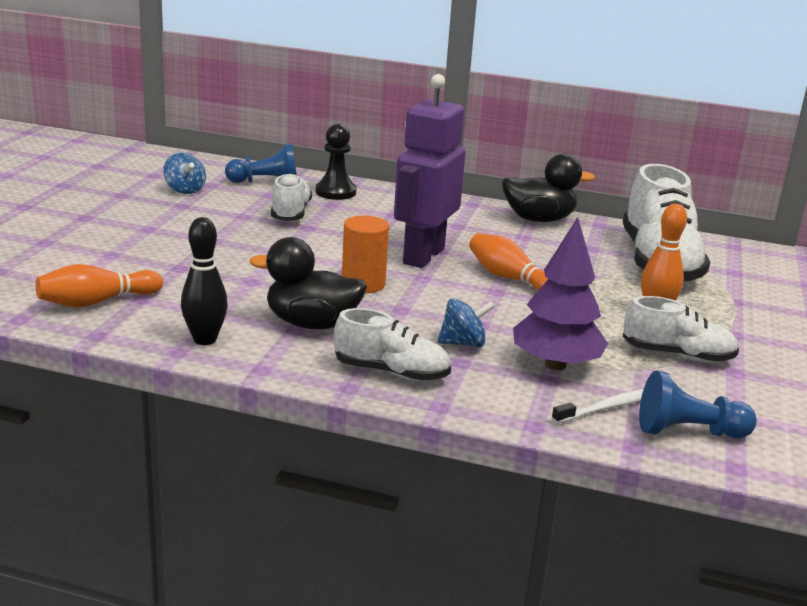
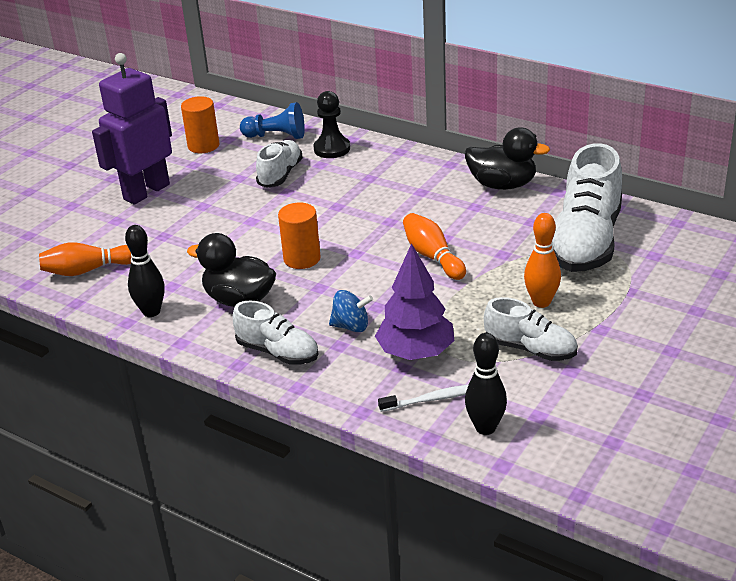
camera: 20 degrees right, 10 degrees up
blue spinning top [163,153,206,194] -> orange cylinder [181,96,219,153]
purple robot [394,74,466,268] -> purple robot moved to [92,53,172,204]
blue pawn [639,370,757,438] -> black bowling pin [465,333,507,435]

